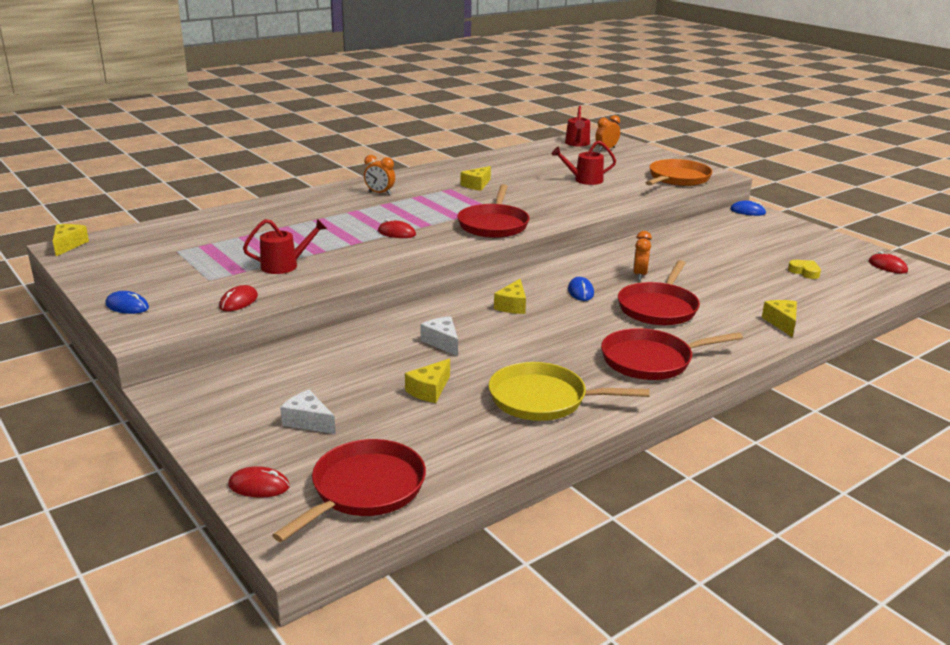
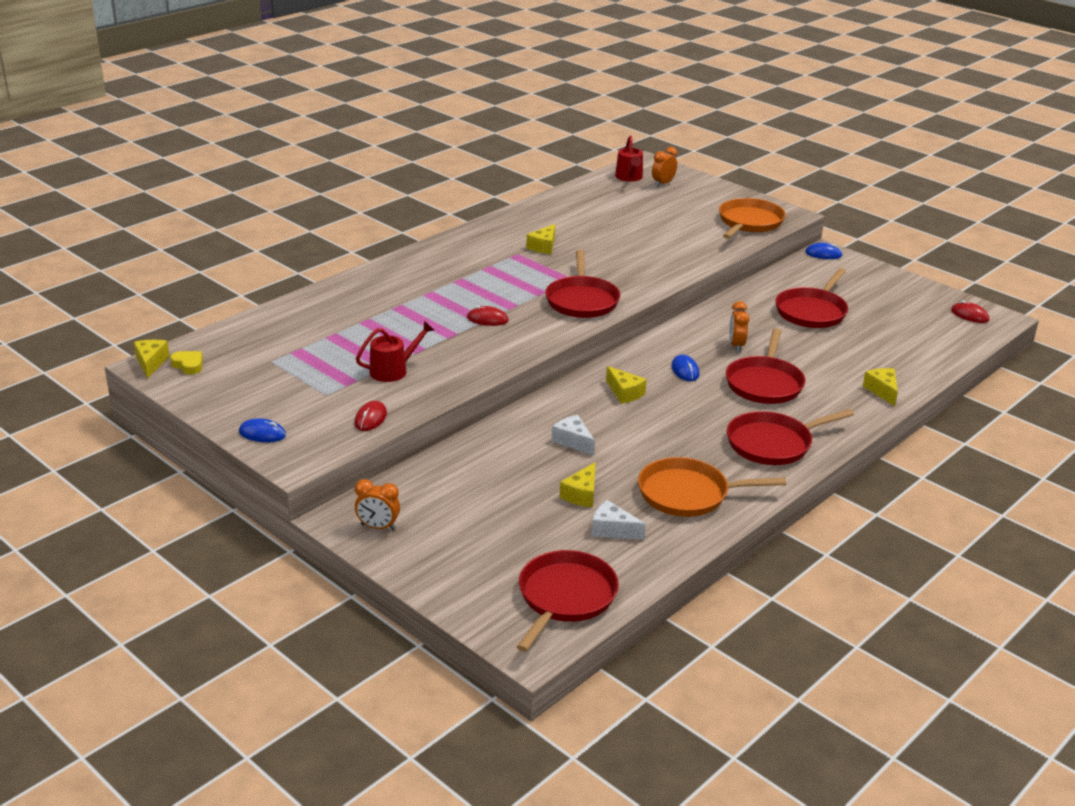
camera: 10 degrees left, 5 degrees up
red mouse [228,466,290,498] -> none
white cheese [280,390,336,434] -> white cheese moved to [592,500,646,540]
orange clock [364,155,395,195] -> orange clock moved to [355,479,400,530]
yellow pan [489,362,650,421] -> orange pan [638,457,786,517]
yellow cheese [494,279,526,314] -> yellow cheese turned 45 degrees counterclockwise [606,366,647,404]
red watering can [552,141,616,185] -> none
yellow heart [788,260,821,279] -> yellow heart moved to [170,351,203,375]
none -> red pan [775,268,848,328]

